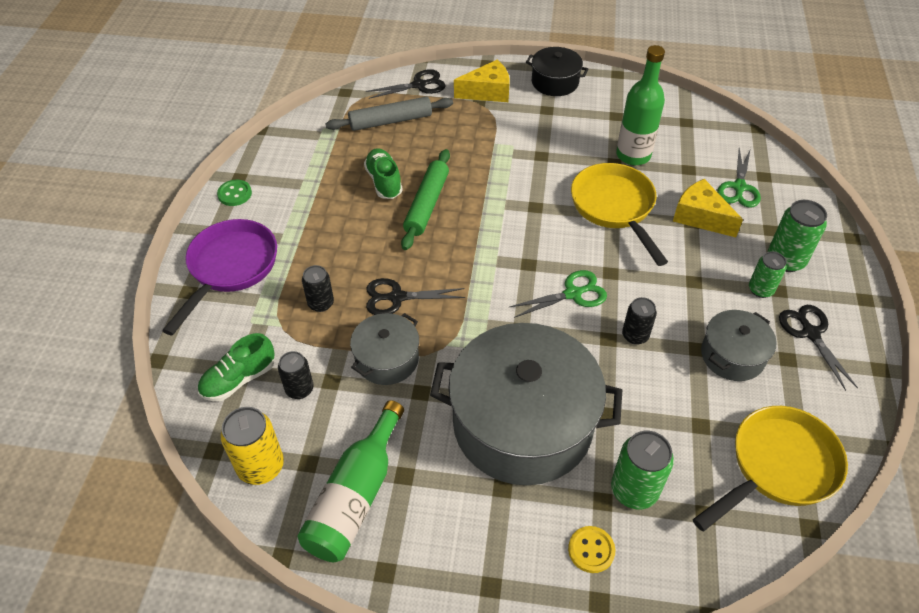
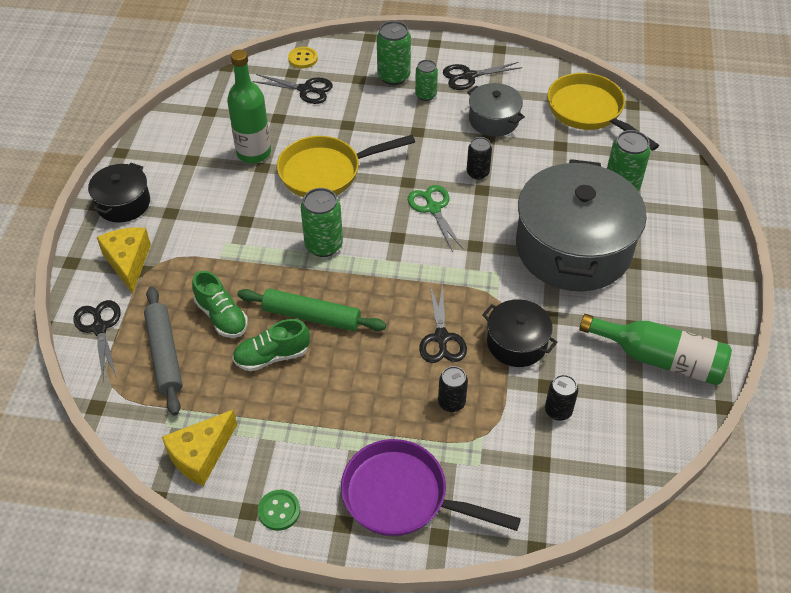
camera: 90 degrees left, 0 degrees up
green shoe [198,333,275,401] -> green shoe moved to [192,271,248,338]
yellow can [221,407,284,485] -> none
grey pot [350,313,419,385] -> black pot [482,299,557,367]
yellow button [568,526,615,573] -> yellow button moved to [288,47,318,68]
yellow cheese [673,179,743,237] -> yellow cheese moved to [162,409,237,486]
green scissors [717,148,761,208] -> black scissors [252,74,333,104]
none -> green can [301,188,343,257]

